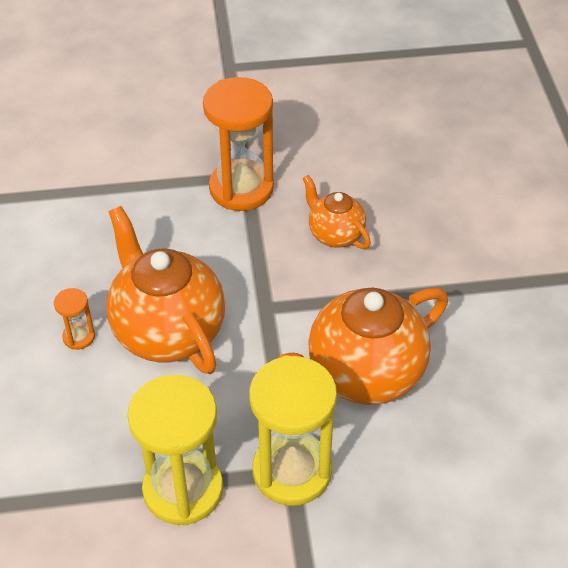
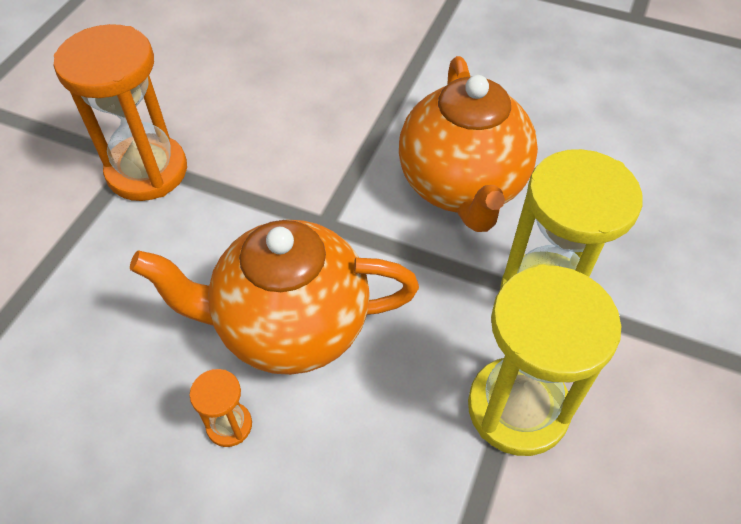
camera: 60 degrees left, 5 degrees up
orange teapot [303,175,371,249] -> none

